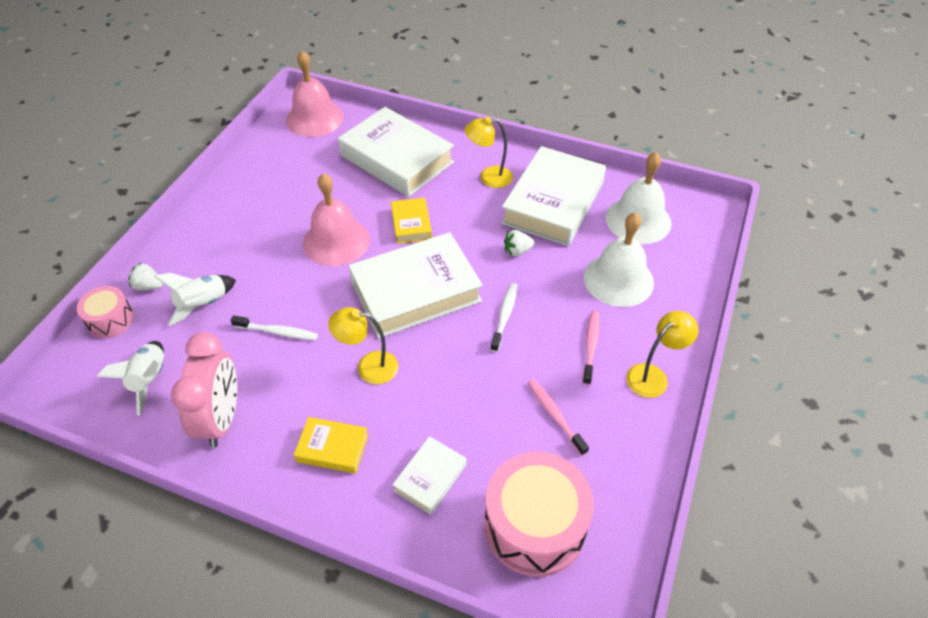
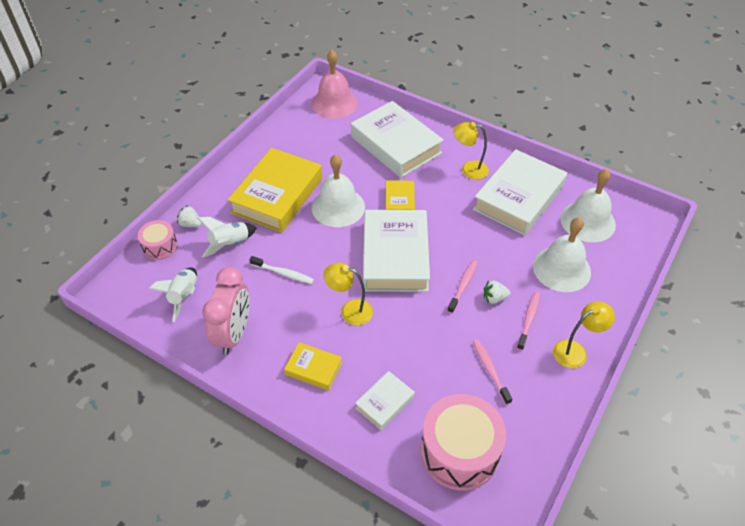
camera: 10 degrees right, 0 degrees up
pink bell [303,173,370,266] -> white bell [312,154,365,227]
white book [349,232,483,338] -> white book turned 75 degrees counterclockwise [363,210,430,292]
white toothbrush [490,283,518,352] -> pink toothbrush [447,260,478,314]
white strawberry [504,230,534,256] -> white strawberry moved to [484,281,510,304]
none -> yellow book [228,148,322,233]

